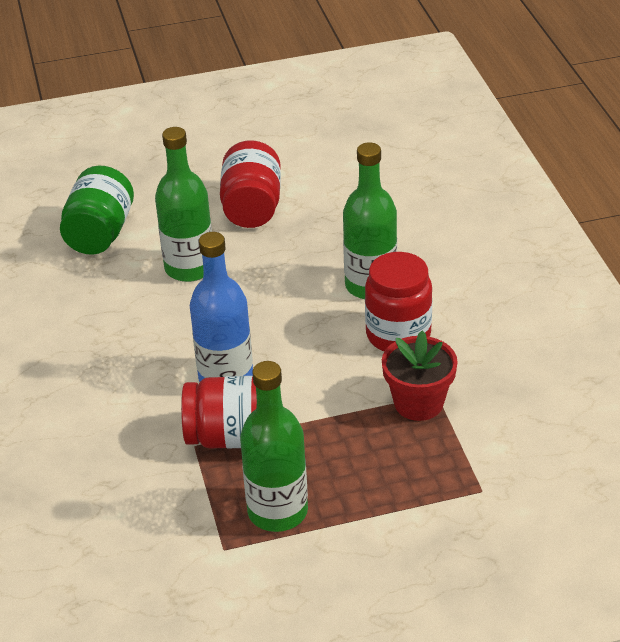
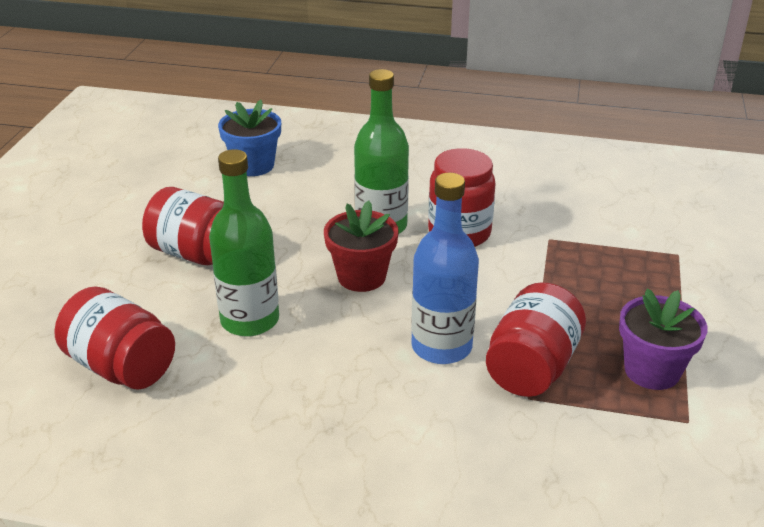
camera: 65 degrees left, 5 degrees down
green jar [60,166,134,255] -> red jar [55,286,175,390]
green bottle [240,361,308,532] -> purple flower pot [619,289,707,390]
red flower pot [382,330,458,421] -> red flower pot moved to [324,201,398,292]
none -> blue flower pot [218,100,281,176]

